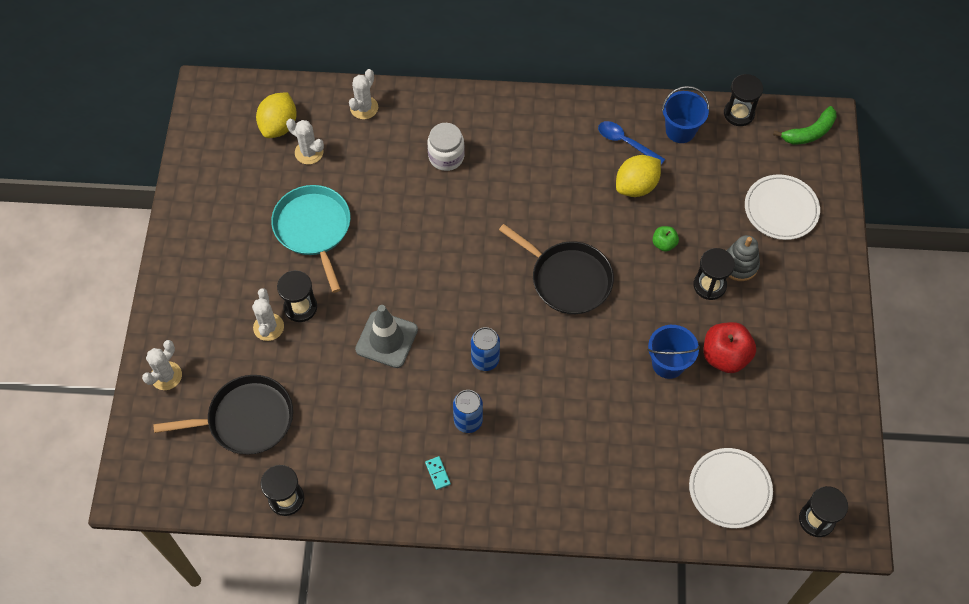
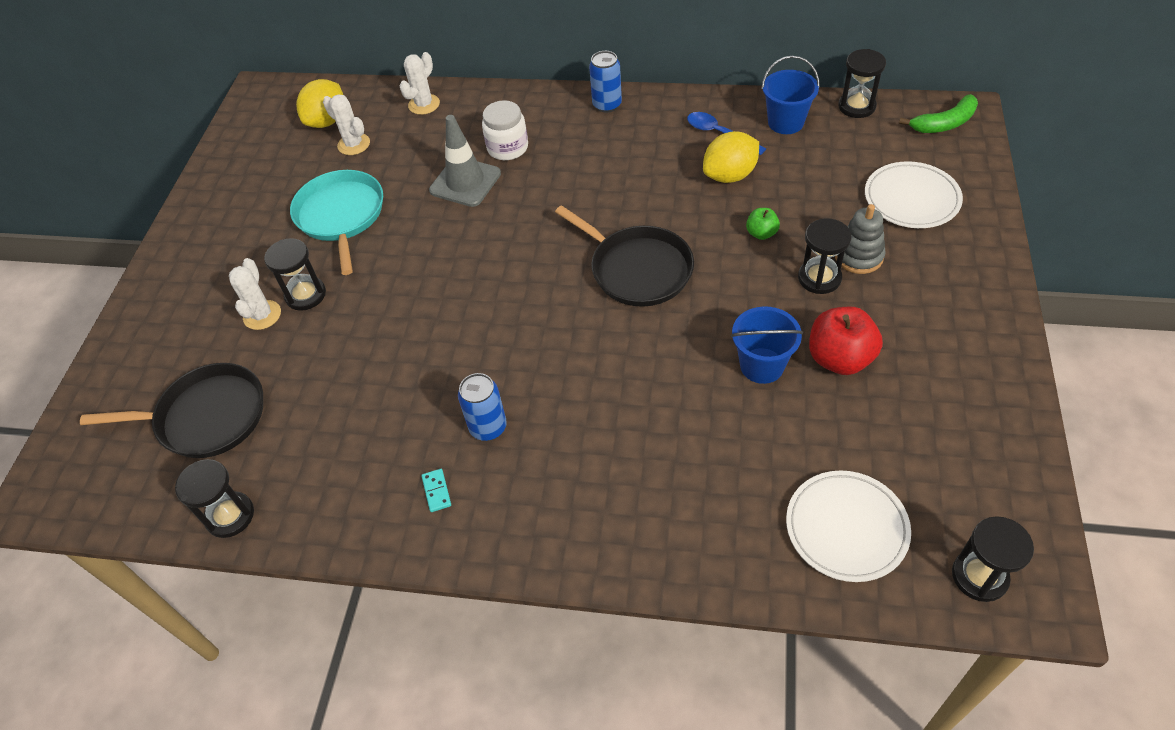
camera: 10 degrees right, 10 degrees down
white cactus [142,340,182,390] -> none
grey traffic cone [355,305,418,368] -> grey traffic cone moved to [429,115,501,207]
blue can [471,327,500,371] -> blue can moved to [589,51,622,113]

